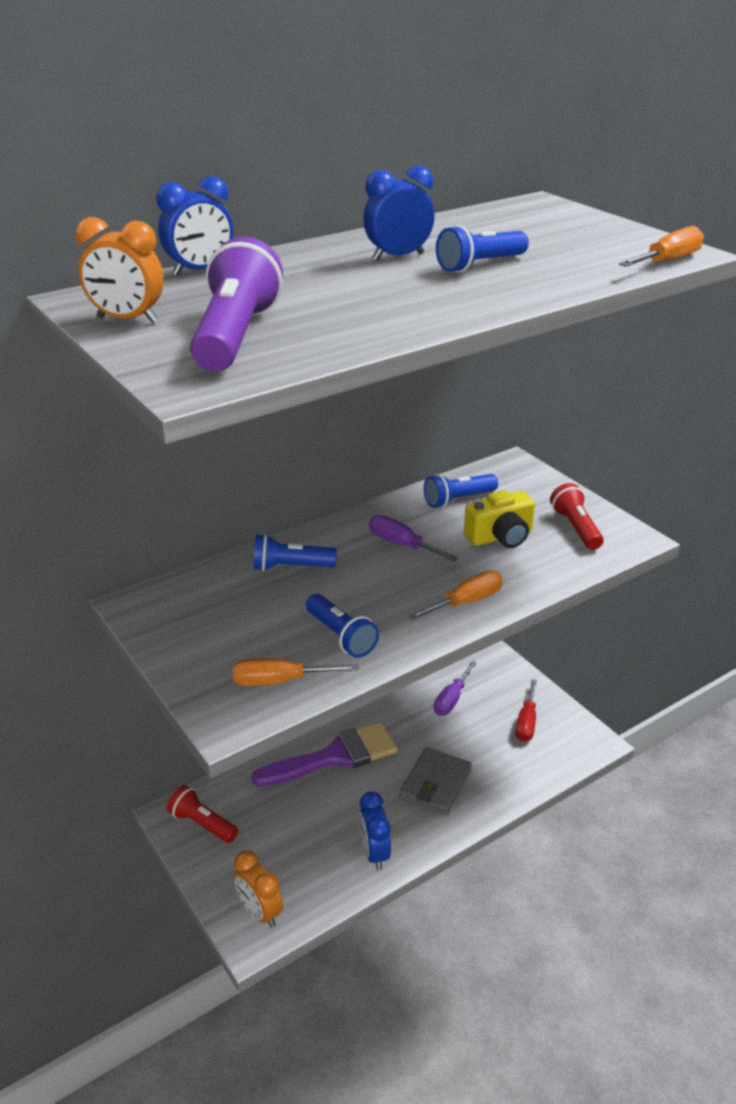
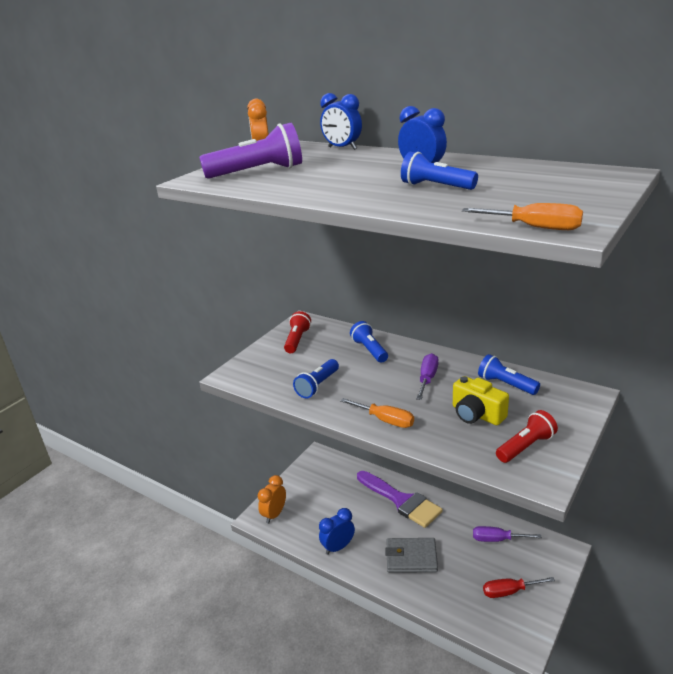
camera: 70 degrees right, 5 degrees down
red flashlight [167,785,238,843] -> red flashlight moved to [284,311,311,353]
orange screwdriver [233,658,359,686] -> none

